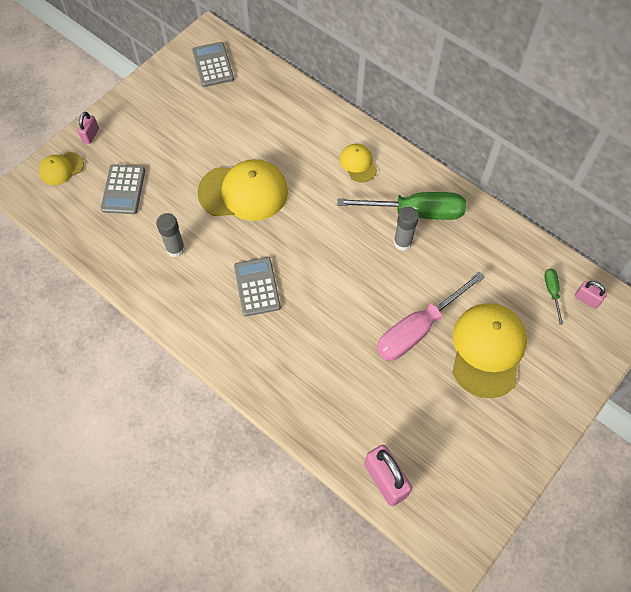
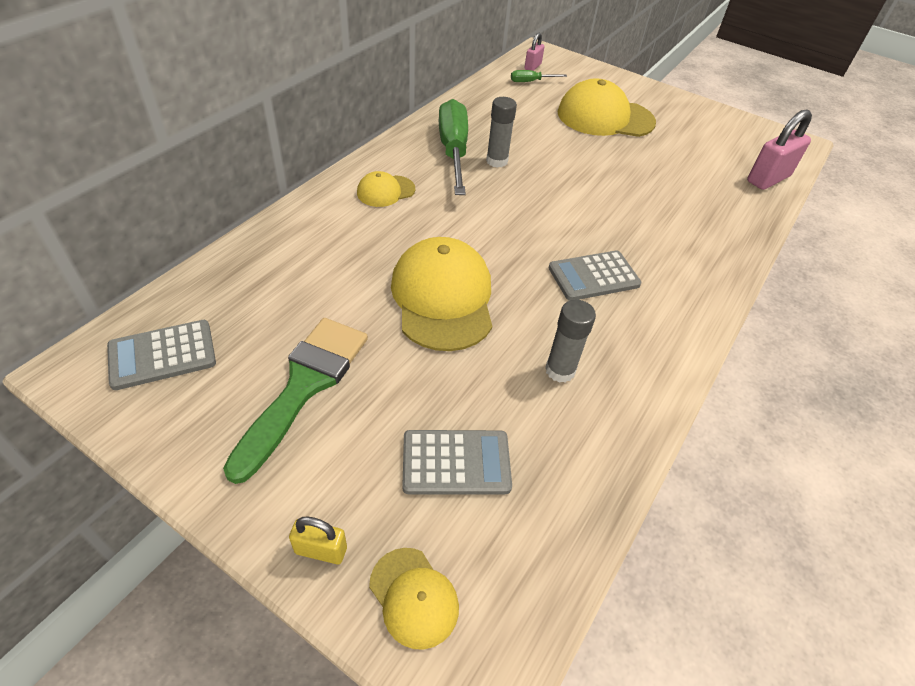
camera: 100 degrees left, 15 degrees down
pink padlock [77,112,99,144] -> yellow padlock [289,516,347,564]
pink screwdriver [377,272,485,361] -> none
none -> green brush [223,318,368,484]

